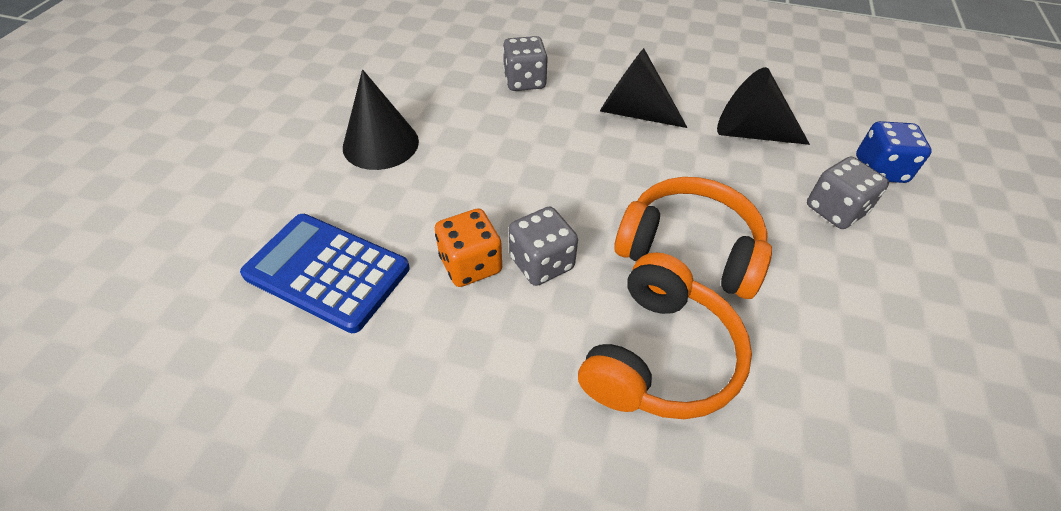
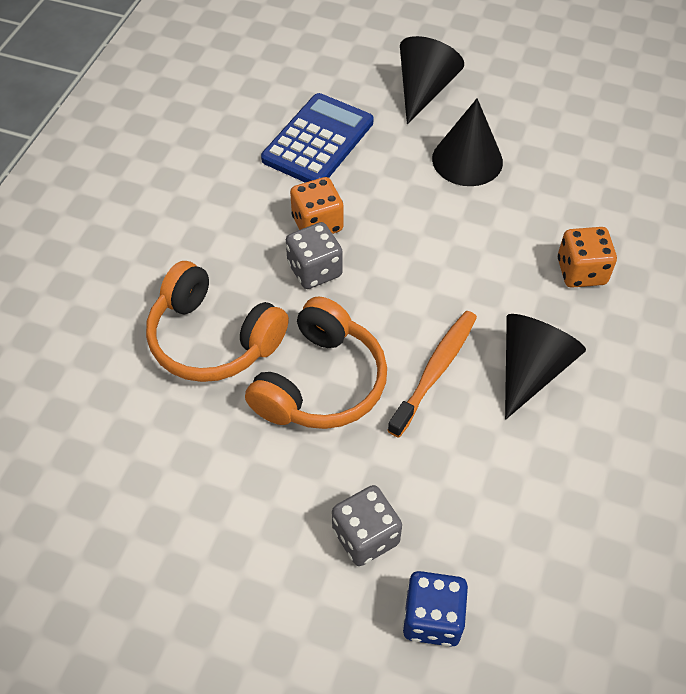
camera: 95 degrees right, 5 degrees up
grey dice [503,36,548,91] -> orange dice [558,227,617,288]
black cone [717,67,810,145] -> black cone moved to [400,36,464,125]
none -> orange toothbrush [387,311,477,438]

